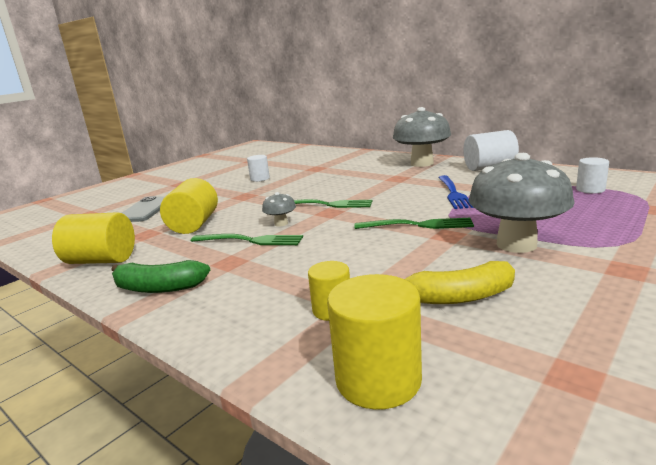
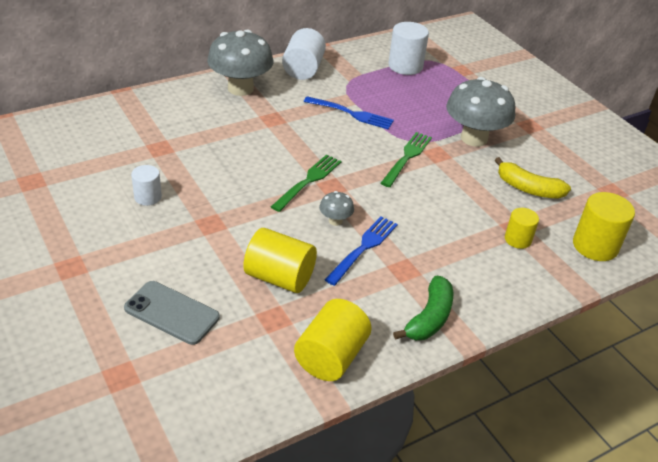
camera: 75 degrees left, 20 degrees up
green fork [191,234,303,245] -> blue fork [324,216,398,286]
yellow banana [405,261,515,304] -> yellow banana turned 105 degrees clockwise [495,157,571,199]
white cylinder [576,157,609,193] -> white cylinder [388,22,429,75], size x1.67

